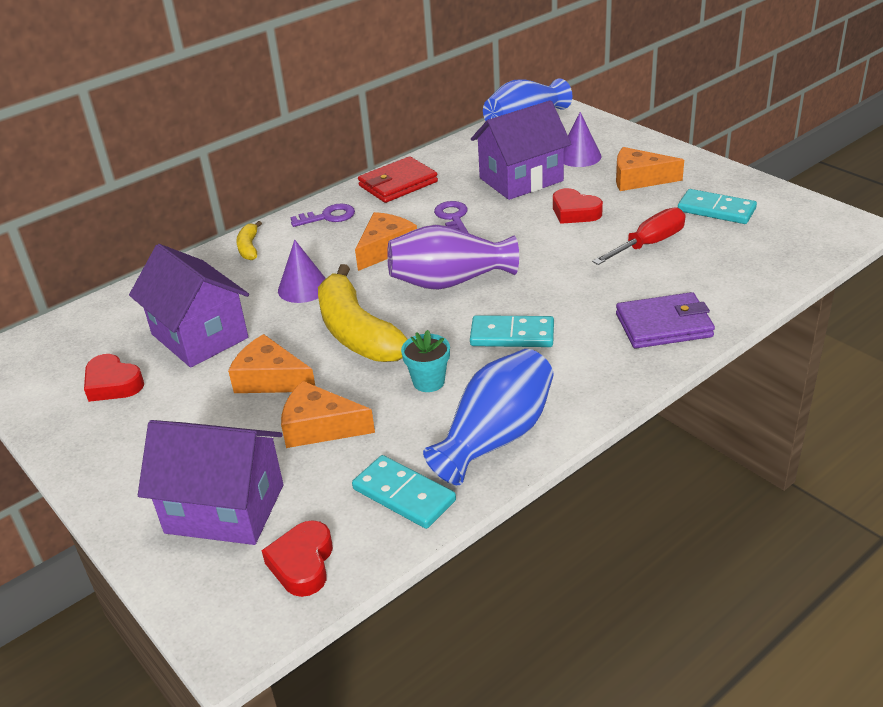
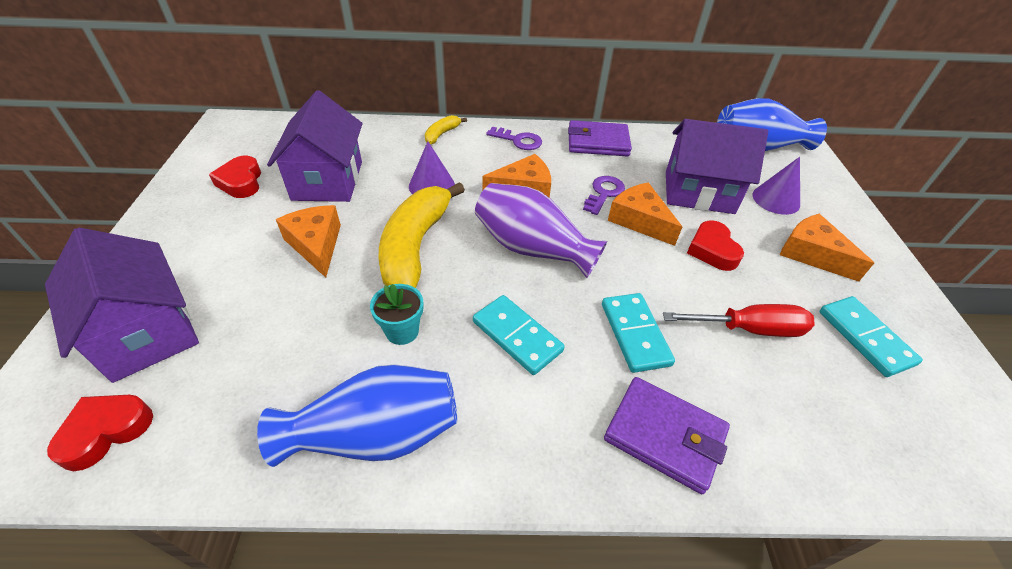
camera: 35 degrees right, 10 degrees up
orange cheese [281,381,375,448] -> orange cheese moved to [608,182,682,246]
turquoise domino [352,455,456,529] -> turquoise domino moved to [602,293,675,373]
red wallet [358,156,438,203] -> purple wallet [568,120,632,157]

